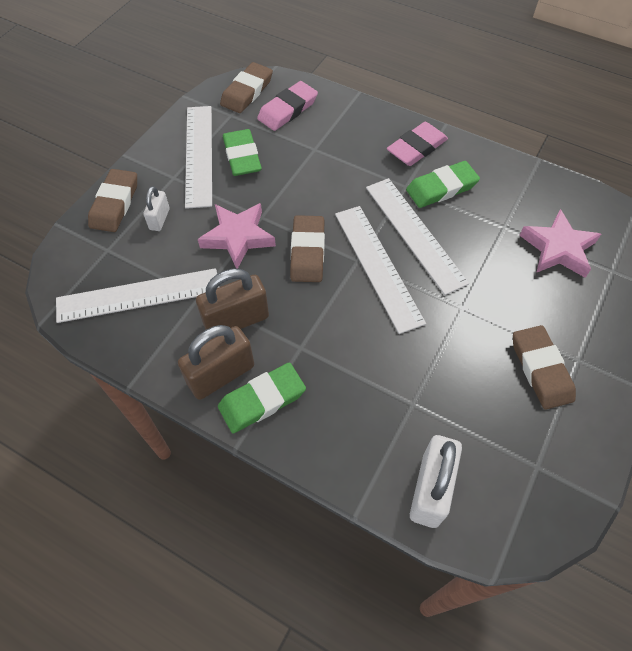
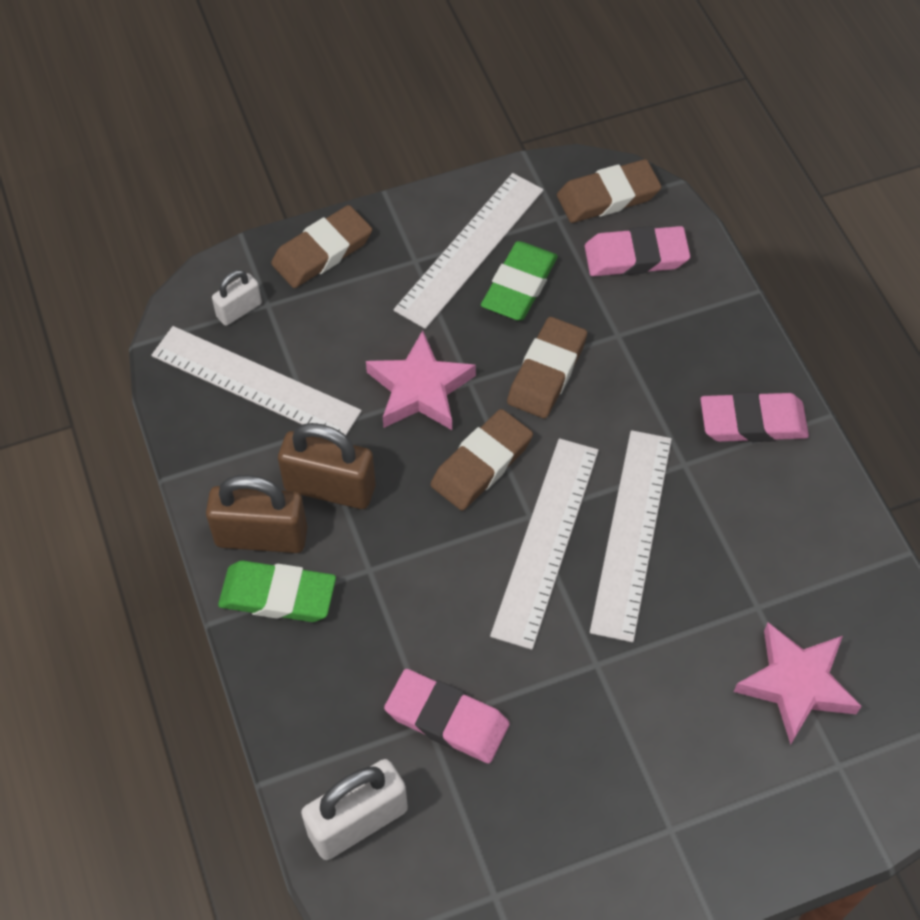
camera: 40 degrees right, 0 degrees up
white padlock [143,186,170,231] -> white padlock moved to [212,270,262,326]
green eraser [406,161,480,208] -> none
brown eraser [513,325,576,409] -> brown eraser moved to [507,317,587,418]
none -> pink eraser [384,669,510,764]

